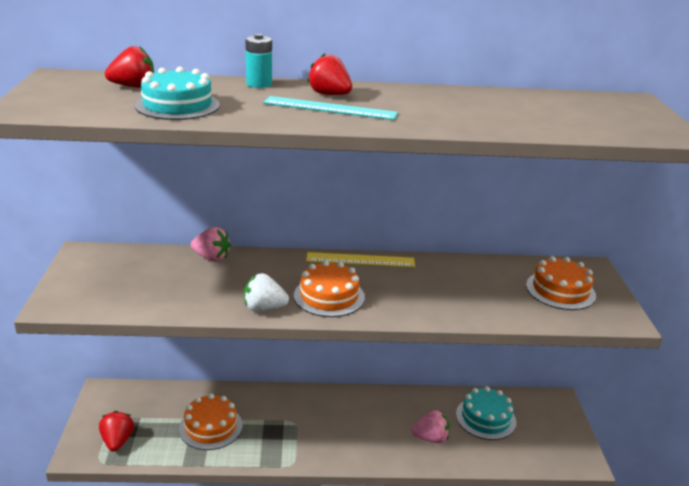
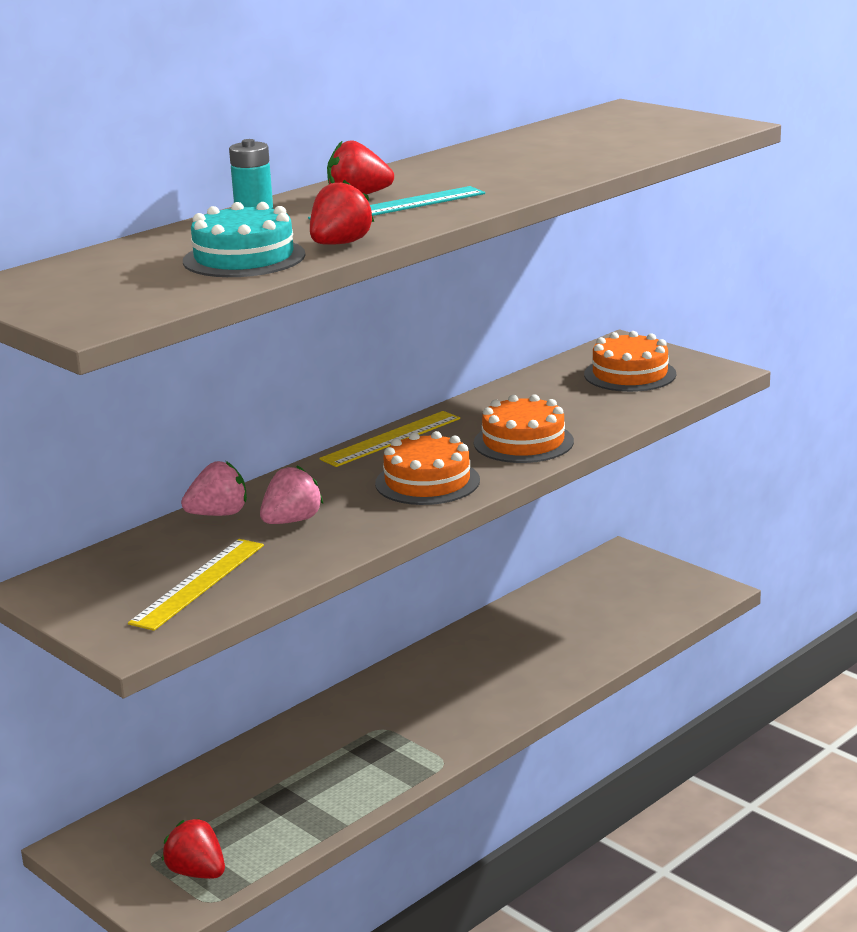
camera: 40 degrees left, 5 degrees down
red strawberry [105,46,154,88] -> red strawberry moved to [310,180,374,245]
orange cake [179,394,242,450] -> orange cake moved to [474,394,574,463]
white strawberry [244,273,289,311] -> none
pink strawberry [411,410,450,443] -> pink strawberry moved to [260,465,323,524]
turquoise cake [456,386,516,440] -> none
none -> yellow ruler [128,539,264,631]

